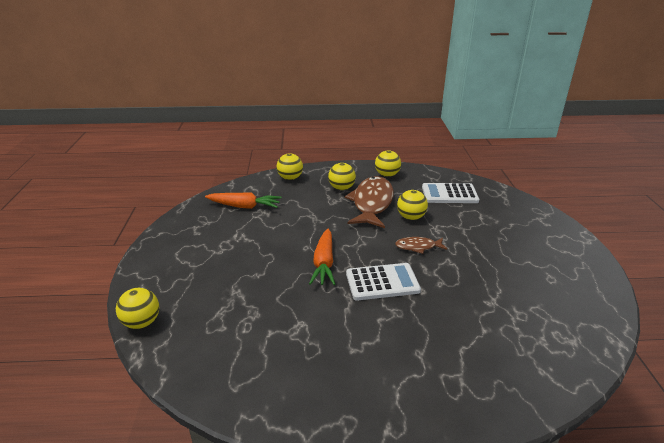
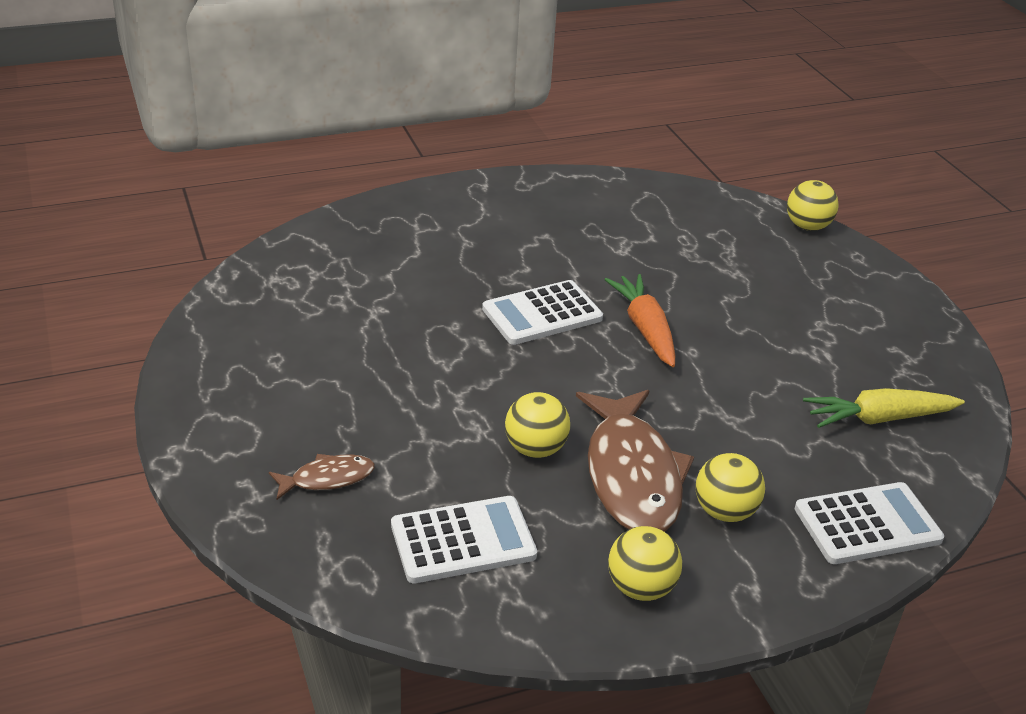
camera: 160 degrees right, 5 degrees up
orange carrot [205,193,282,209] -> yellow carrot [803,388,965,428]
yellow ball [277,153,303,180] -> white calculator [795,482,944,564]
brown fish [395,237,447,254] -> brown fish moved to [269,454,375,500]

